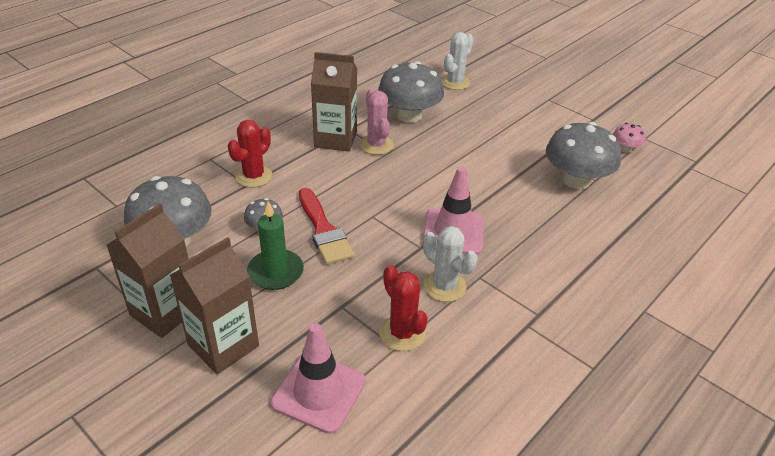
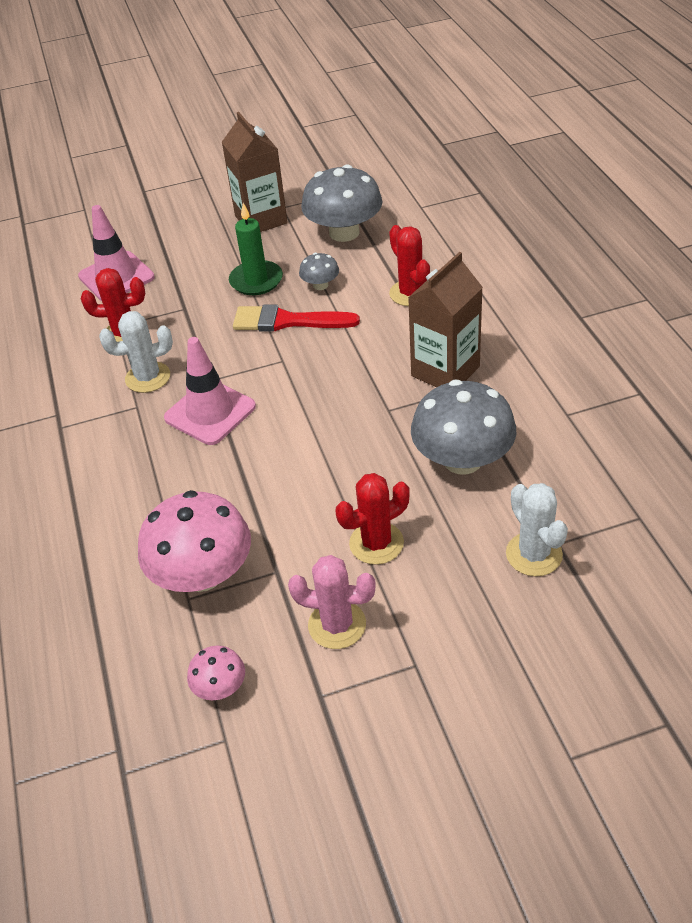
camera: 125 degrees right, 5 degrees up
brown carton [170,237,259,374] -> none
pink cactus [359,89,394,155] -> pink cactus moved to [288,555,376,649]
grey mushroom [546,122,621,189] -> pink mushroom [138,490,251,592]
none -> red cactus [335,473,410,565]

